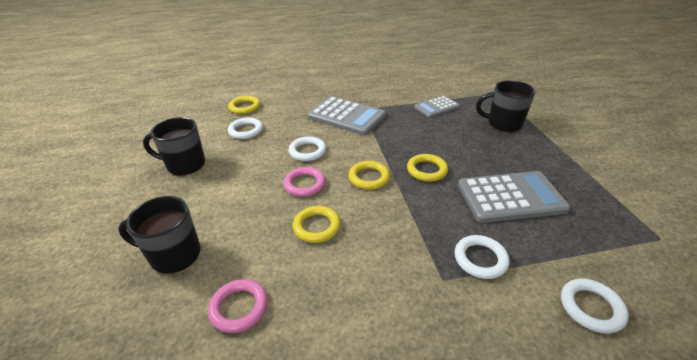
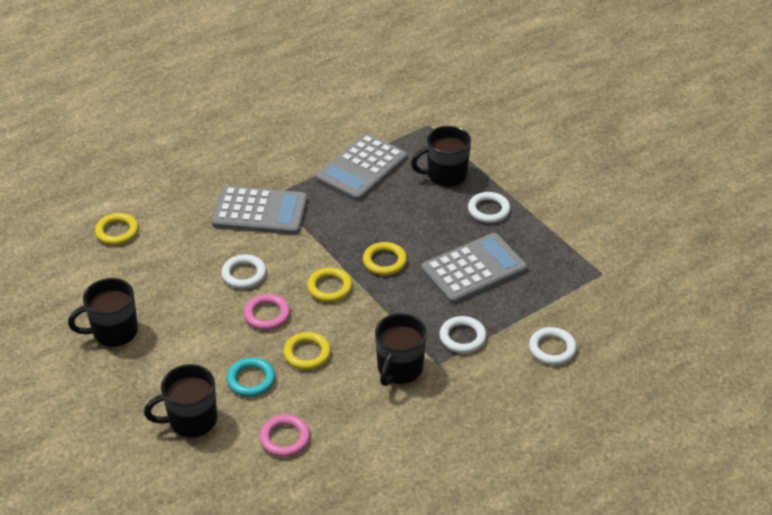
camera: 25 degrees left, 5 degrees up
white ring [228,117,263,139] -> white ring moved to [468,192,511,223]
grey calculator [414,95,460,118] -> grey calculator [316,134,407,201], size x1.67
none -> turquoise ring [227,358,275,397]
none -> black mug [375,313,427,386]

